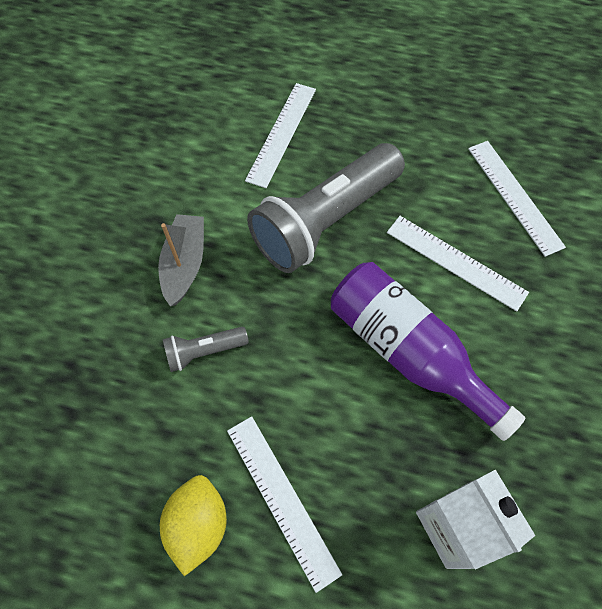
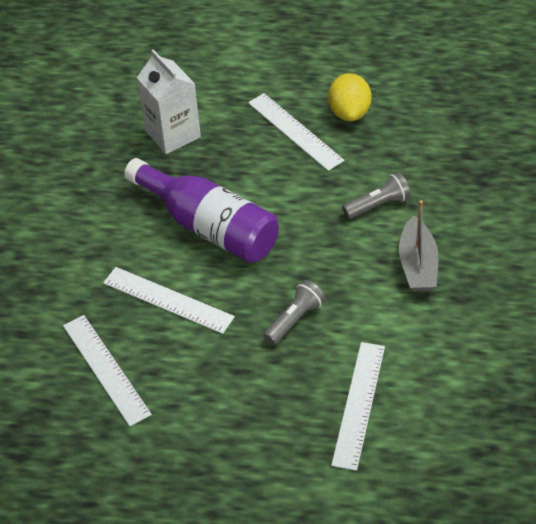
camera: 175 degrees right, 15 degrees down
grey flashlight [247,143,405,273] -> grey flashlight [263,280,325,345], size x0.44

